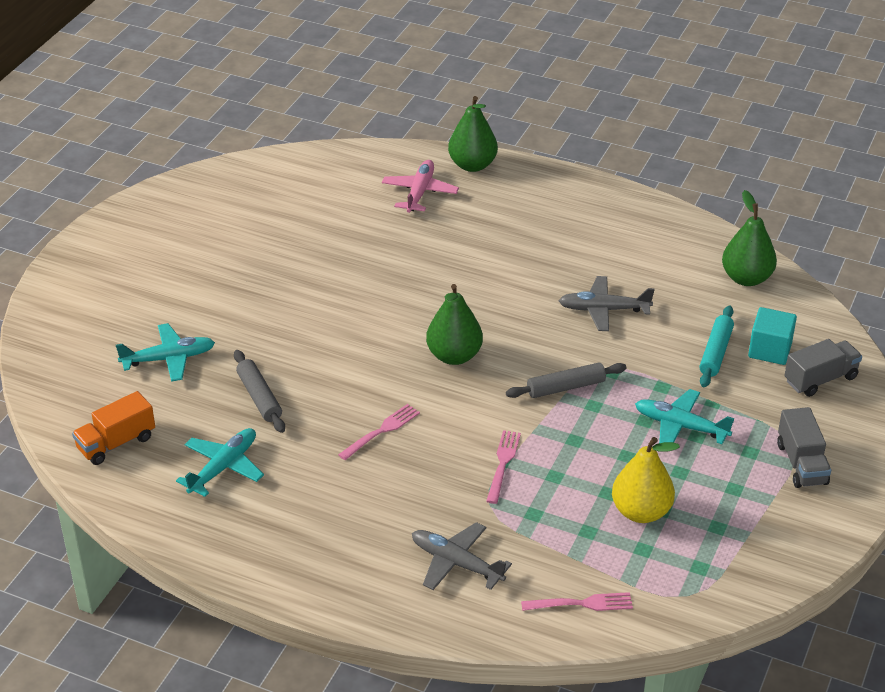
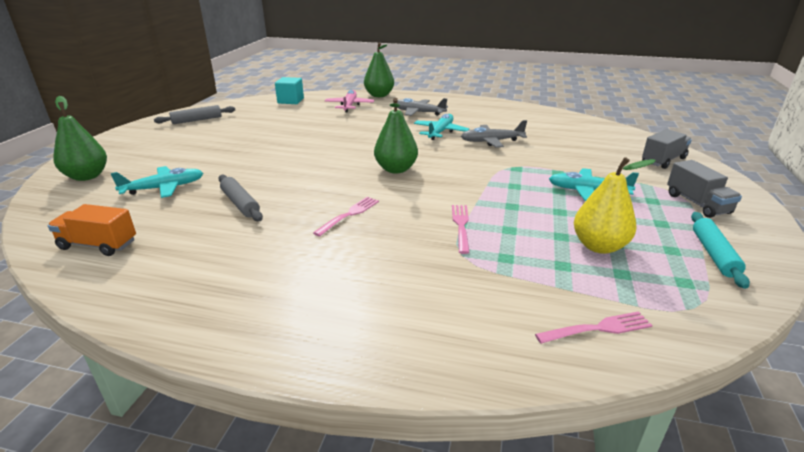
camera: 10 degrees left, 10 degrees down
orange truck [72,391,155,465] -> orange truck turned 60 degrees clockwise [47,204,136,256]
turquoise plane [176,428,264,497] -> turquoise plane moved to [414,114,469,140]
grey plane [412,522,512,590] -> grey plane moved to [397,98,448,116]
grey rolling pin [506,363,626,398] -> grey rolling pin moved to [154,105,235,124]
turquoise rolling pin [699,306,734,387] -> turquoise rolling pin moved to [691,212,750,289]
green pear [722,190,777,286] -> green pear moved to [54,96,107,181]
turquoise cube [748,307,797,365] -> turquoise cube moved to [275,77,304,104]

